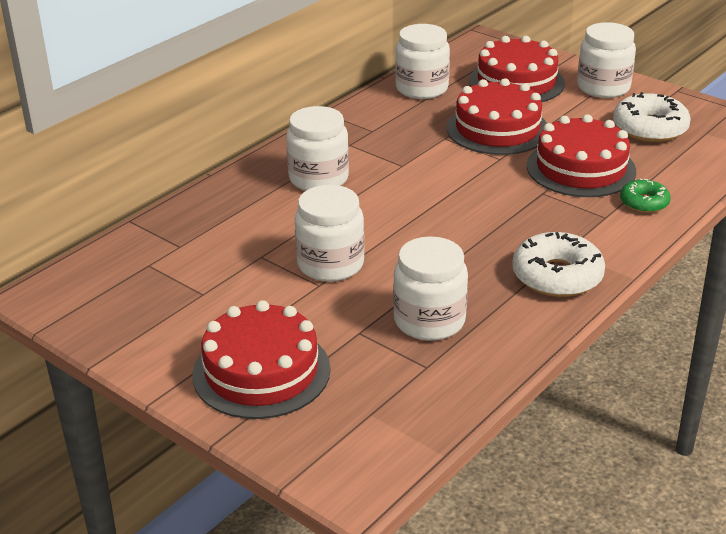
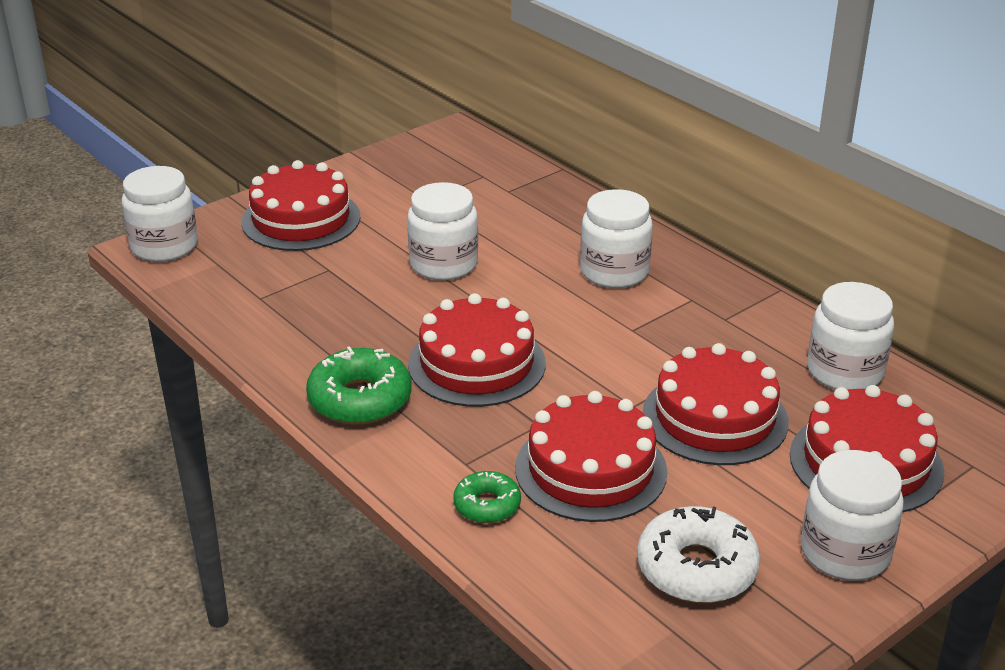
camera: 100 degrees right, 0 degrees up
white jar [393,236,468,341] -> white jar moved to [121,166,198,262]
white donut [512,232,605,297] -> green donut [306,346,412,425]
none -> red cake [408,293,546,407]

